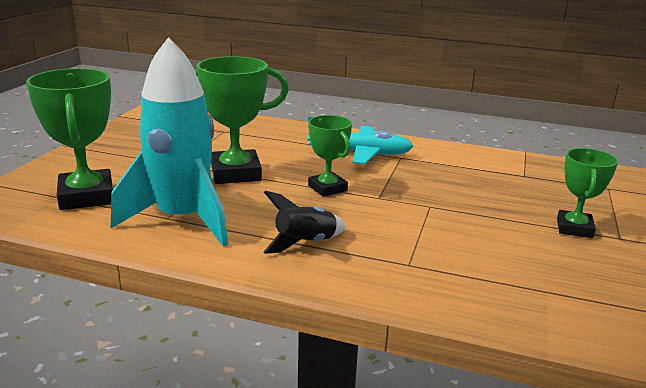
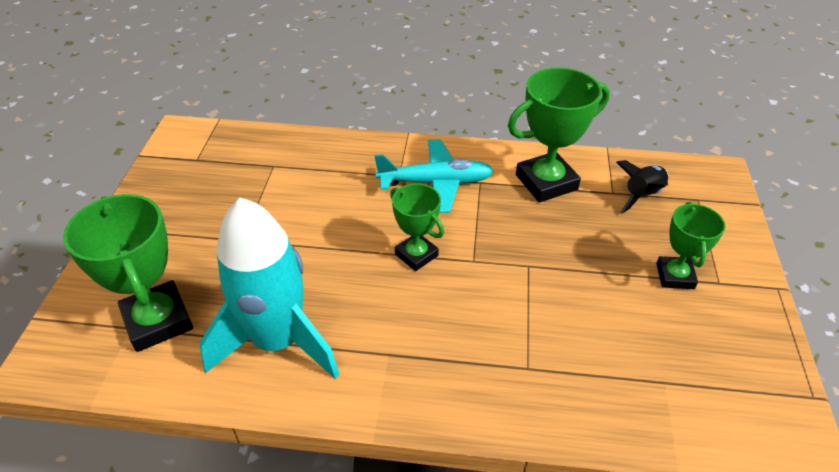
camera: 10 degrees left, 20 degrees up
green trophy [194,56,289,184] -> green trophy moved to [508,67,610,202]
black rocket [263,191,345,254] -> black rocket moved to [616,160,668,214]

